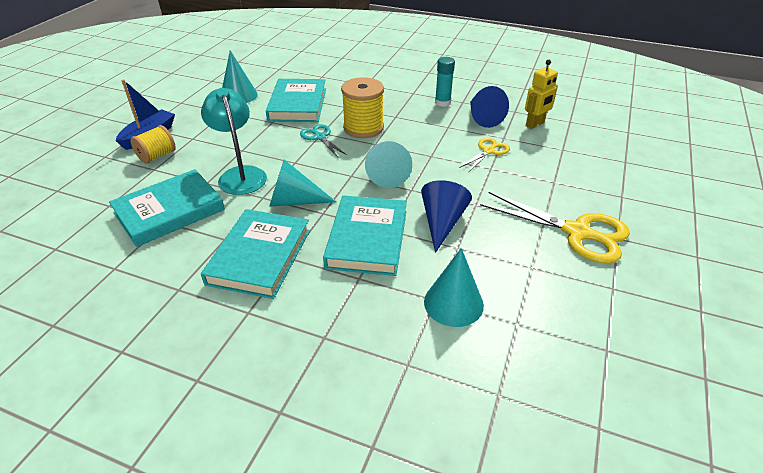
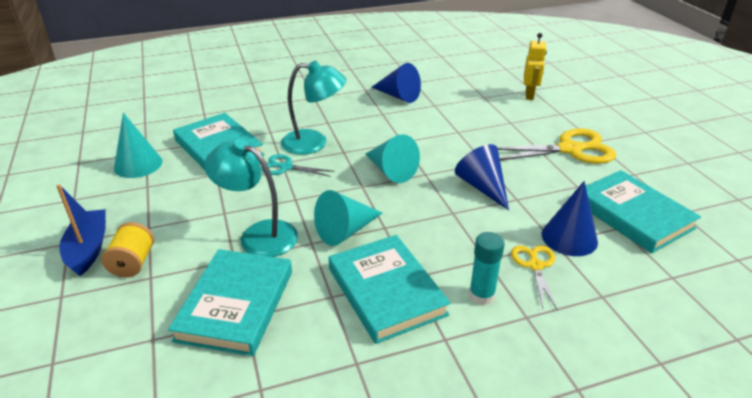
camera: 40 degrees left, 5 degrees down
turquoise book [323,195,407,276] -> turquoise book moved to [586,170,701,254]
yellow spool [341,77,384,138] -> turquoise lamp [281,61,346,155]
turquoise cone [424,248,484,327] -> blue cone [542,181,598,256]
turquoise glue stick [435,57,455,107] -> turquoise glue stick moved to [469,232,505,305]
yellow scissors [459,137,510,172] -> yellow scissors moved to [511,245,558,311]
yellow robot [525,60,558,129] -> yellow robot moved to [524,33,547,100]

